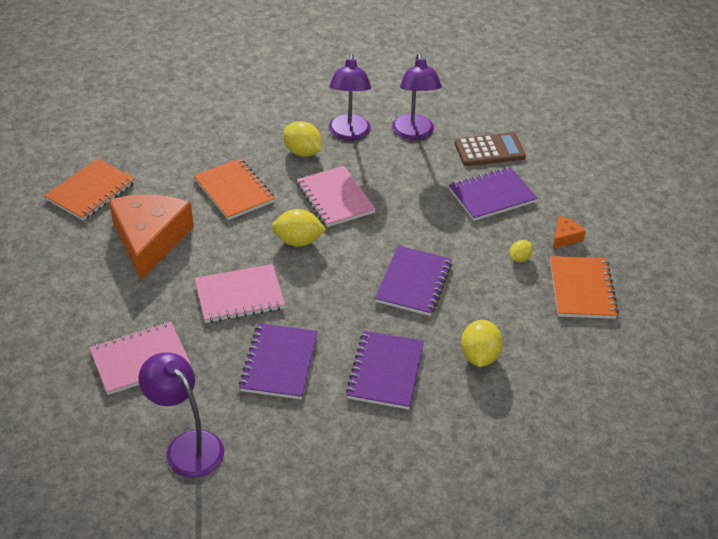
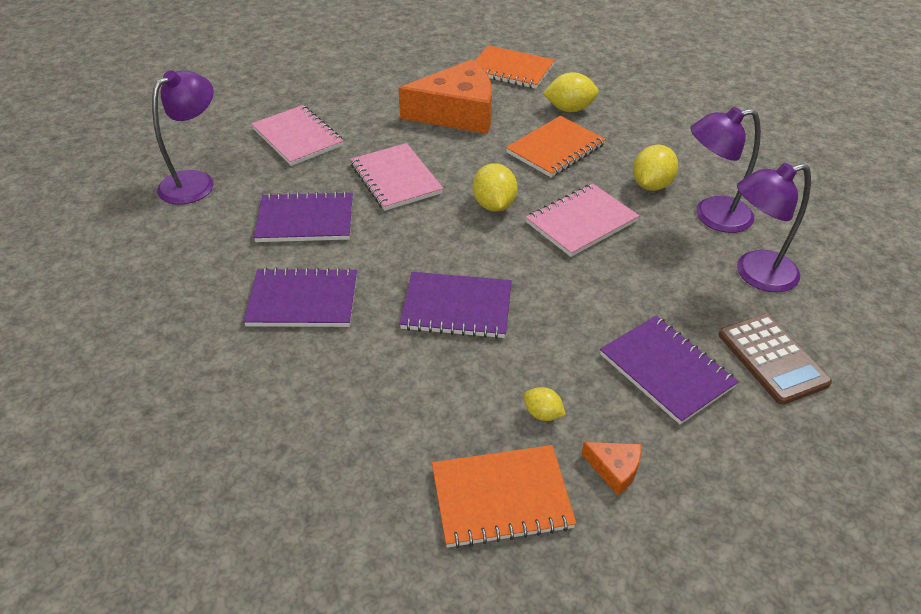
camera: 80 degrees right, 0 degrees up
yellow lemon [461,320,503,367] -> yellow lemon moved to [543,72,599,112]

